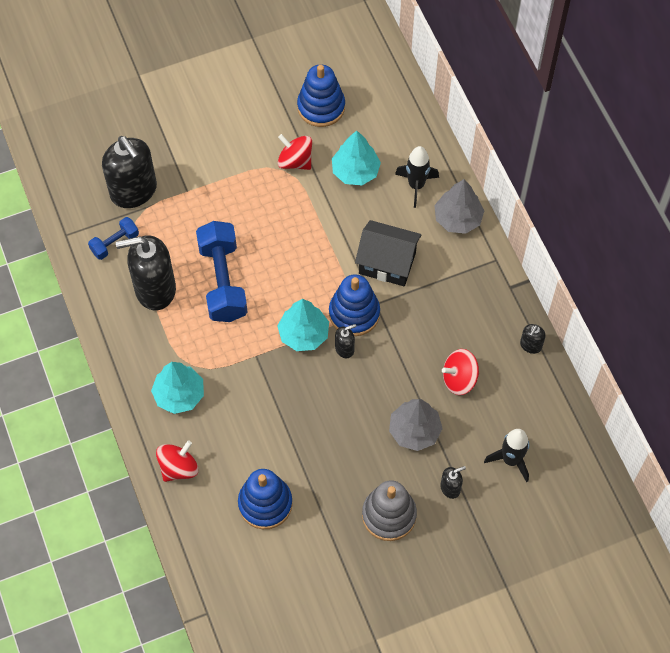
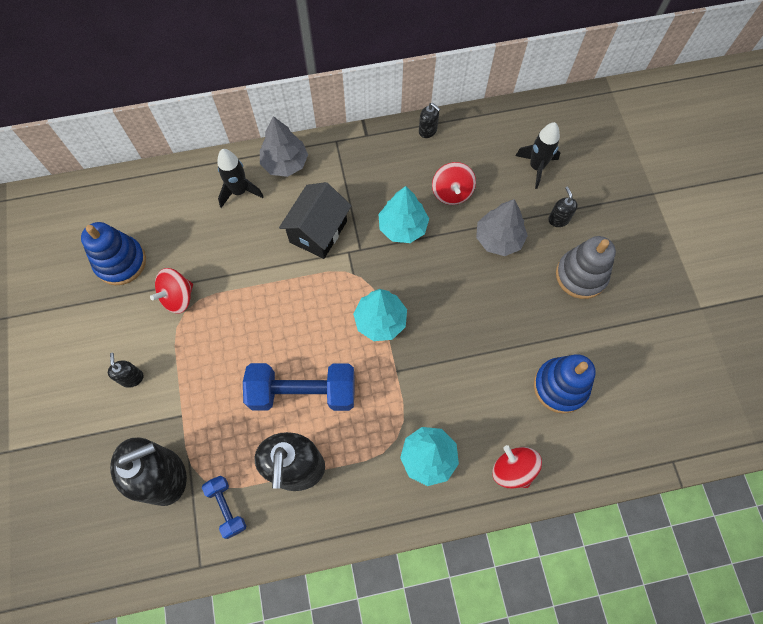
camera: 80 degrees left, 5 degrees up
blue stacking toy [329,274,380,336] -> none
turquoise tree [332,130,381,185] -> turquoise tree moved to [378,186,429,243]
black soap dispenser [335,324,357,358] -> black soap dispenser moved to [108,353,144,388]

